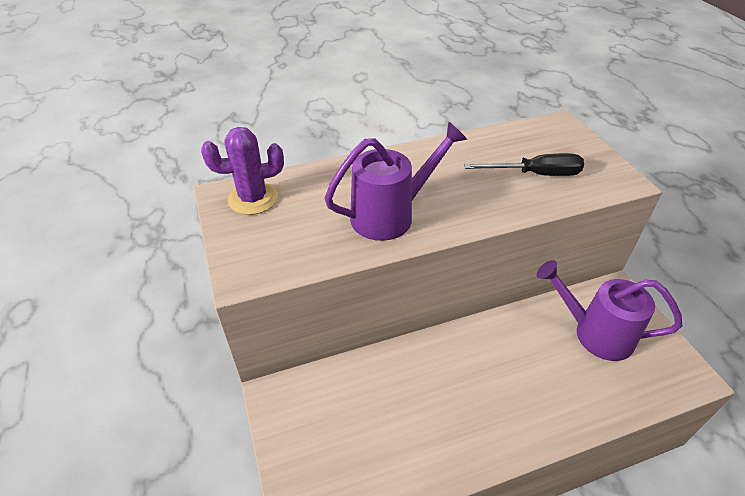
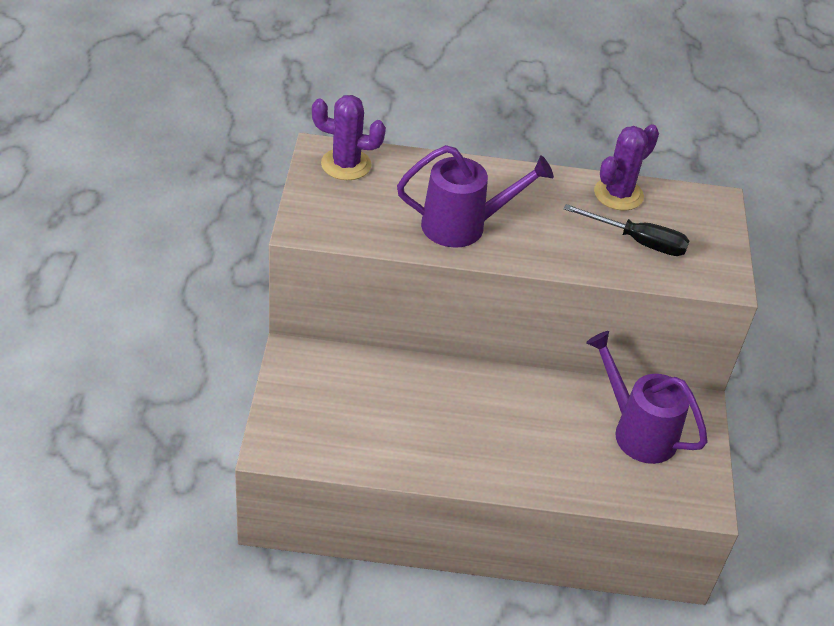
camera: 20 degrees right, 0 degrees up
none -> purple cactus [594,124,659,210]

